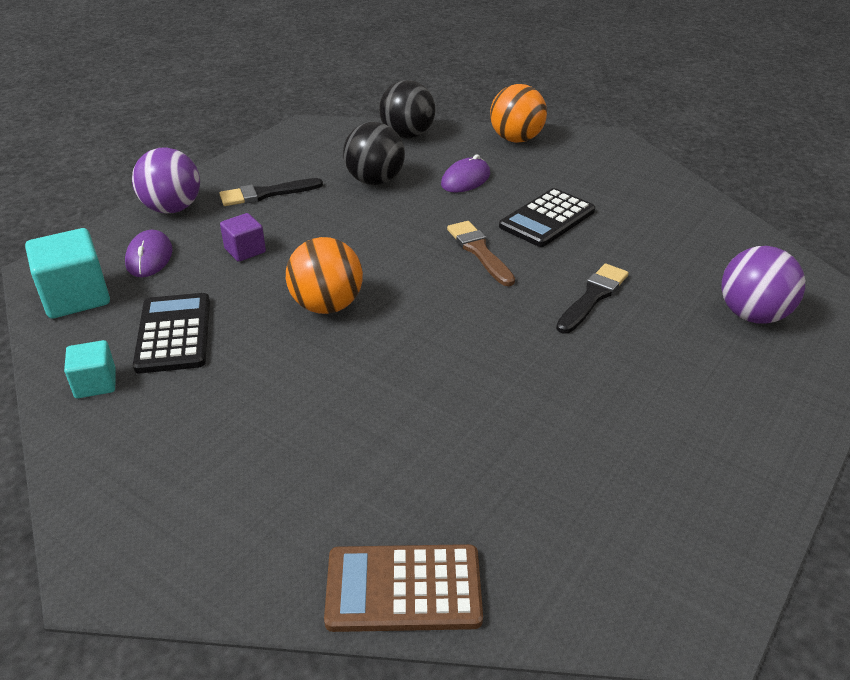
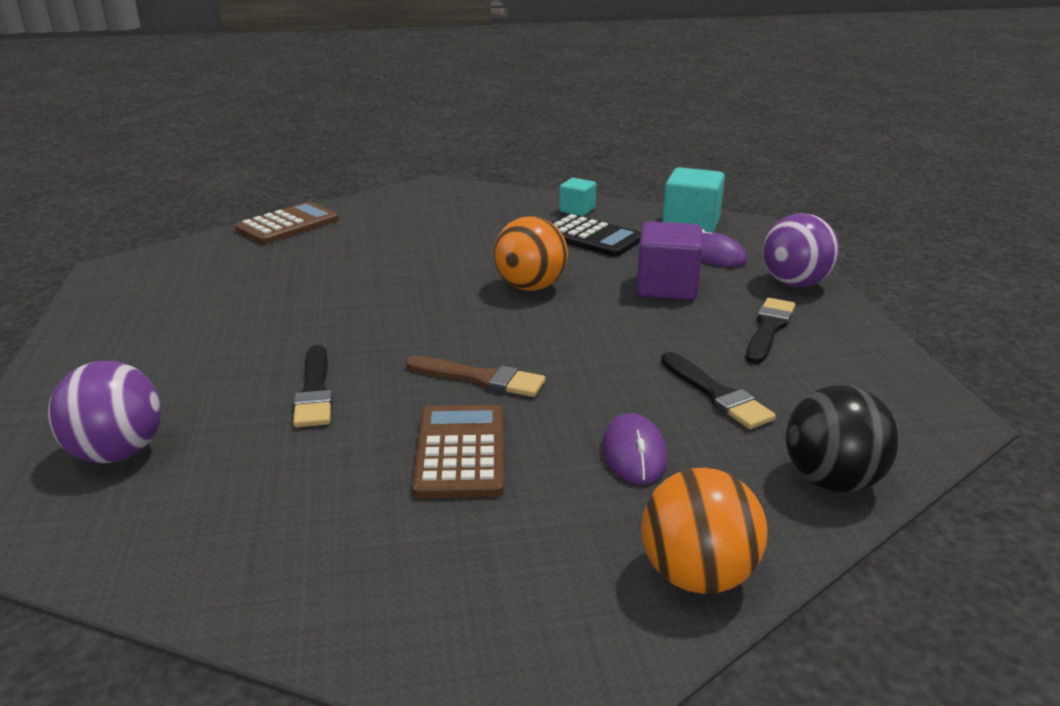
camera: 135 degrees right, 10 degrees down
purple cube [220,213,266,262] -> purple cube [636,221,703,300], size x1.72
black ball [343,122,405,185] -> black brush [661,352,776,429]
black calculator [499,188,595,247] -> brown calculator [413,405,504,499]

